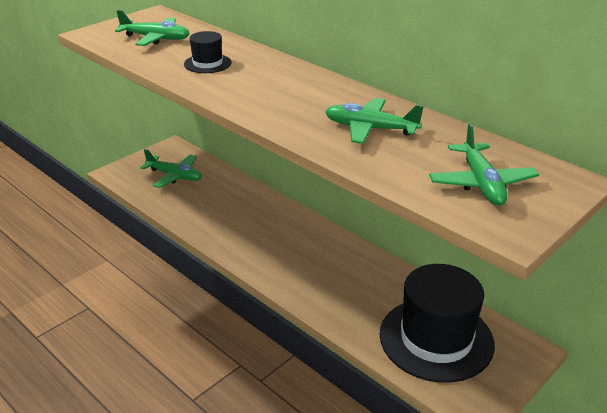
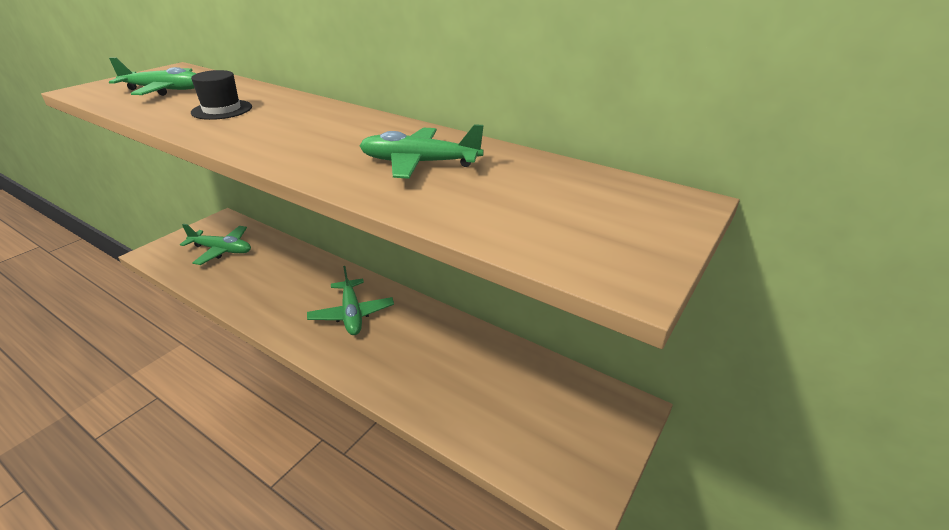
camera: 10 degrees left, 0 degrees up
black hat [379,264,495,383] -> none
green plane [429,123,539,206] -> green plane moved to [307,266,394,335]

